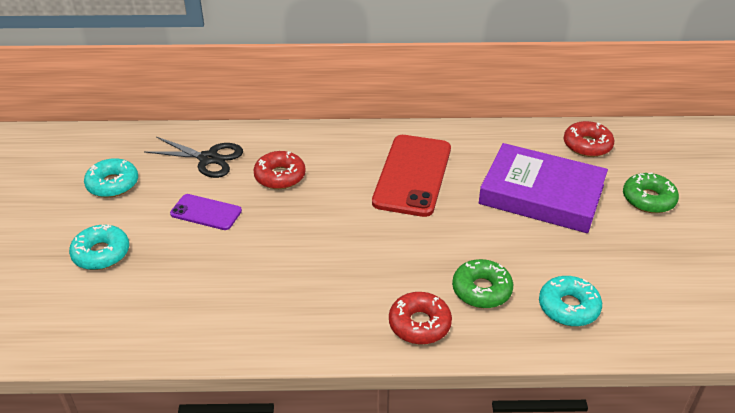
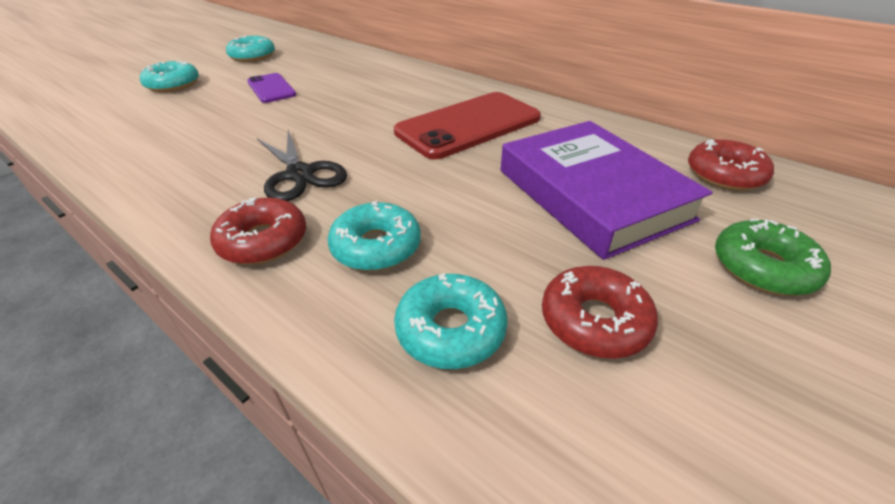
camera: 40 degrees right, 0 degrees up
black scissors [144,137,243,178] -> black scissors moved to [257,130,347,201]
red donut [254,151,306,189] -> red donut moved to [542,266,658,359]
green donut [452,259,513,308] -> turquoise donut [328,201,421,271]

